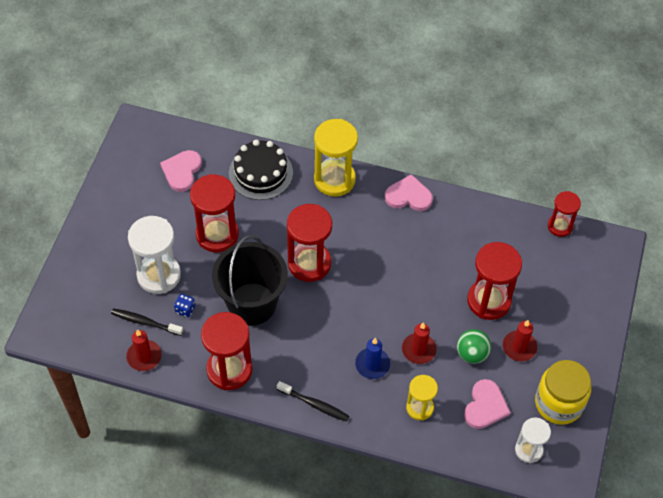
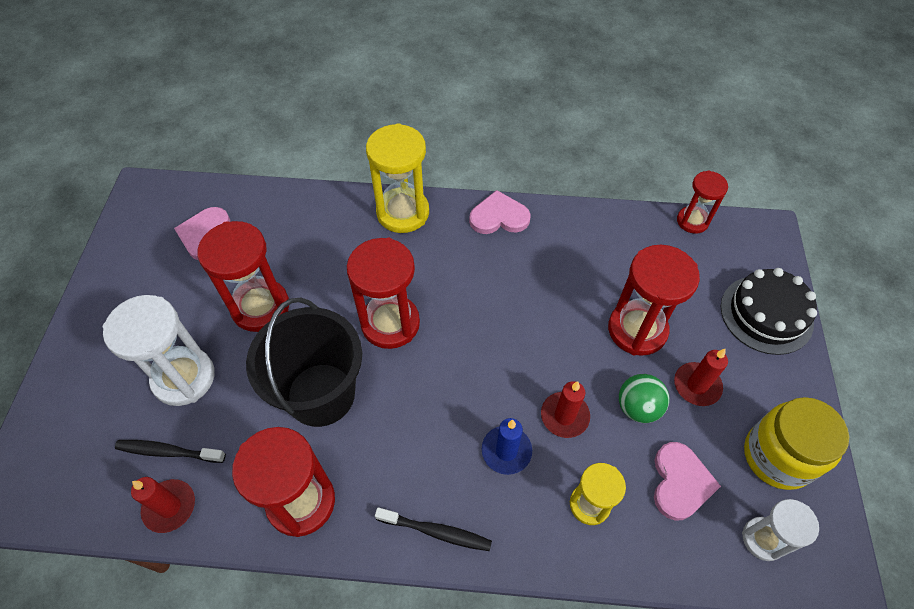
camera: 10 degrees left, 0 degrees up
blue dice [174,294,195,317] -> none
black cake [229,140,293,200] -> black cake moved to [721,268,817,355]

